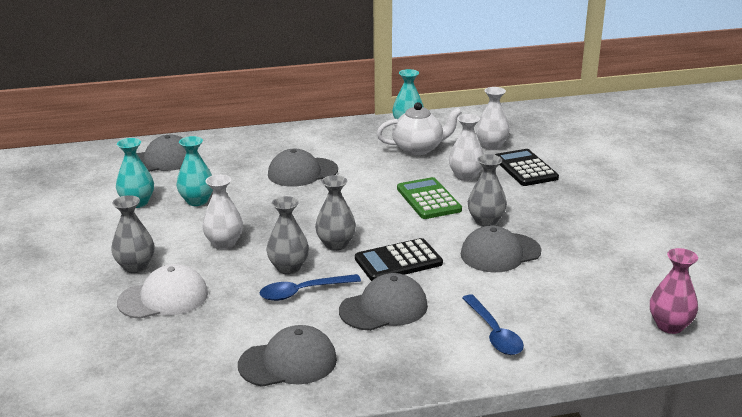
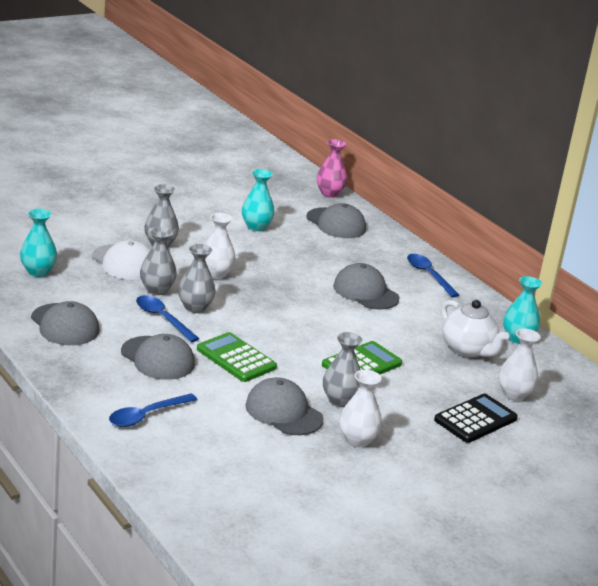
camera: 65 degrees right, 0 degrees up
turquoise vase [176,136,213,206] -> turquoise vase moved to [20,209,57,277]
grey vase [315,175,356,251] -> grey vase moved to [140,227,177,295]
black calculator [355,238,443,281] -> green calculator [197,332,277,382]
white vase [449,114,484,181] -> white vase moved to [339,370,382,447]
pink vase [650,248,698,334] -> pink vase moved to [317,139,347,198]
none -> blue spoon [407,254,459,297]

